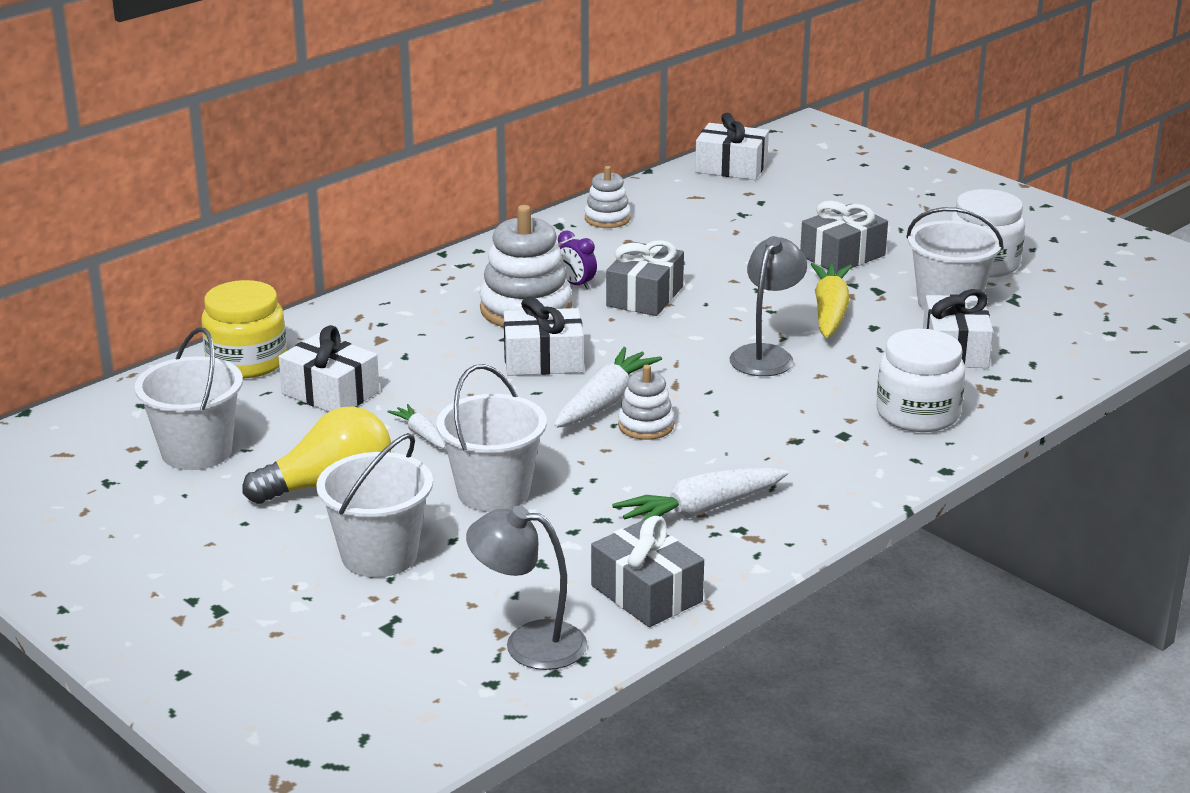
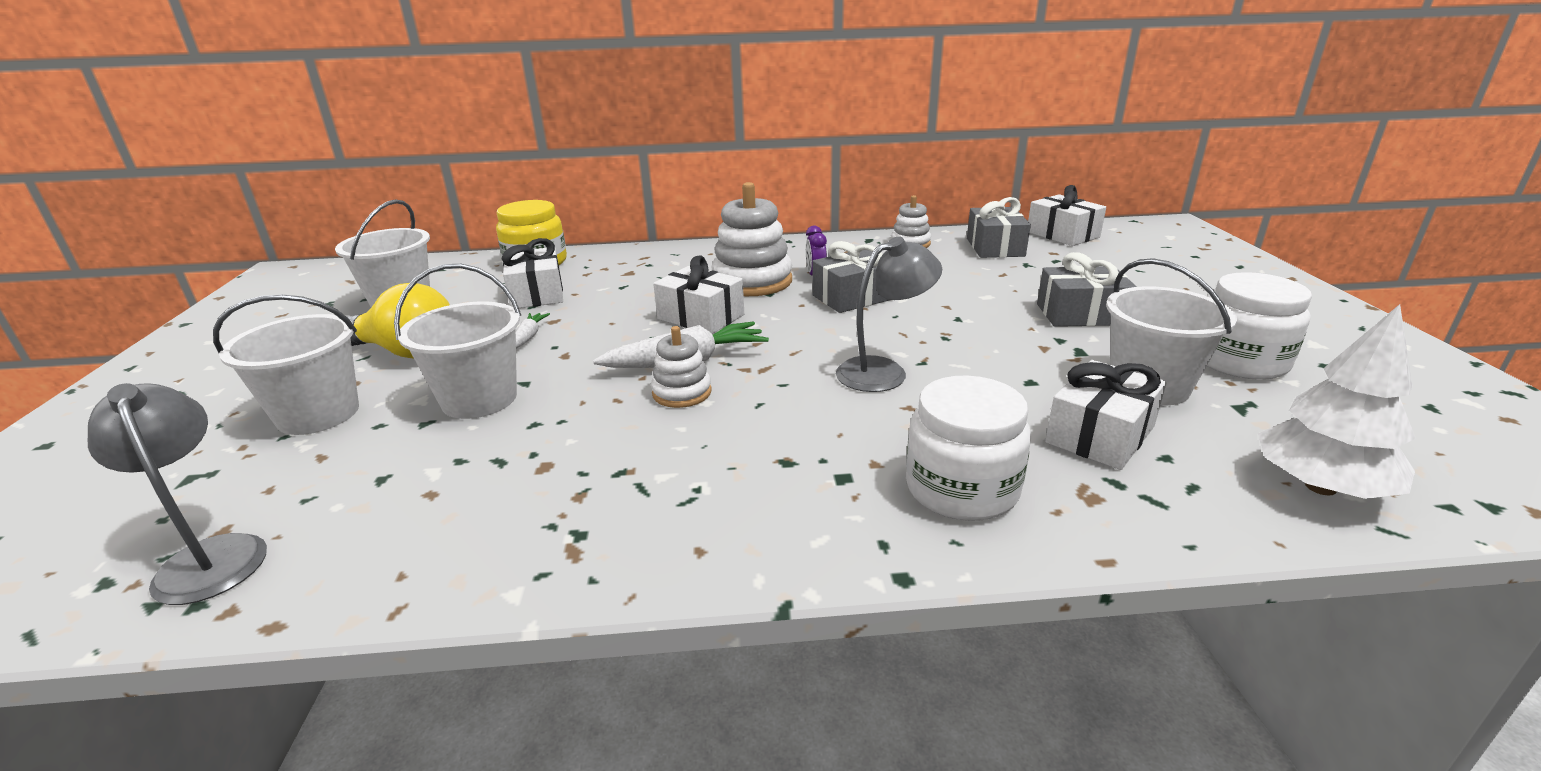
camera: 40 degrees right, 0 degrees up
grey gift [591,516,704,627] -> grey gift moved to [967,197,1031,258]
white carrot [612,468,788,520] -> none
yellow carrot [810,263,852,338] -> none
none -> white tree [1258,304,1416,499]

